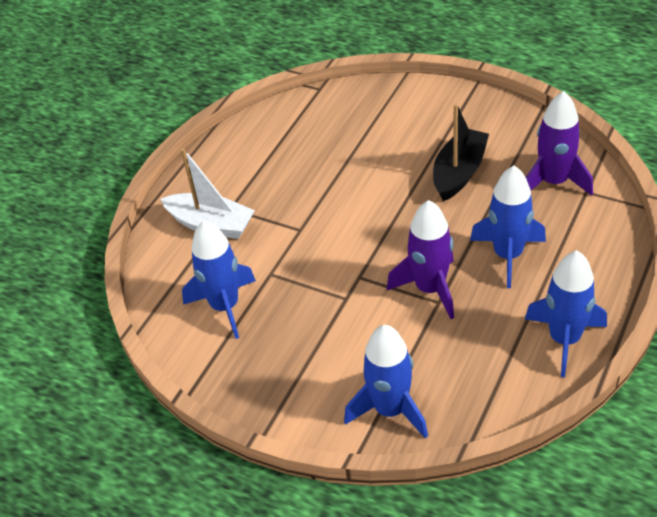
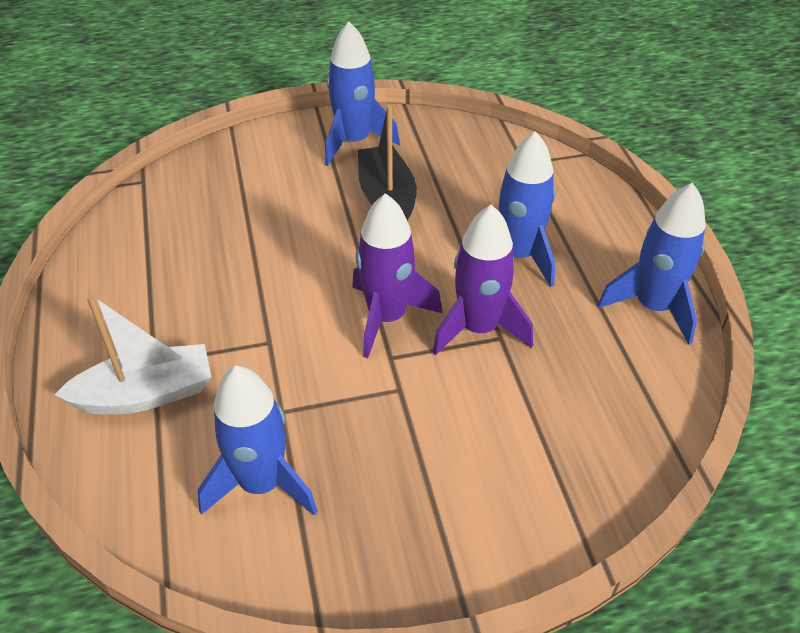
camera: 45 degrees left, 0 degrees up
blue rocket [344,325,428,439] -> blue rocket moved to [325,21,400,166]
purple rocket [526,91,593,196] -> purple rocket moved to [352,193,442,358]

